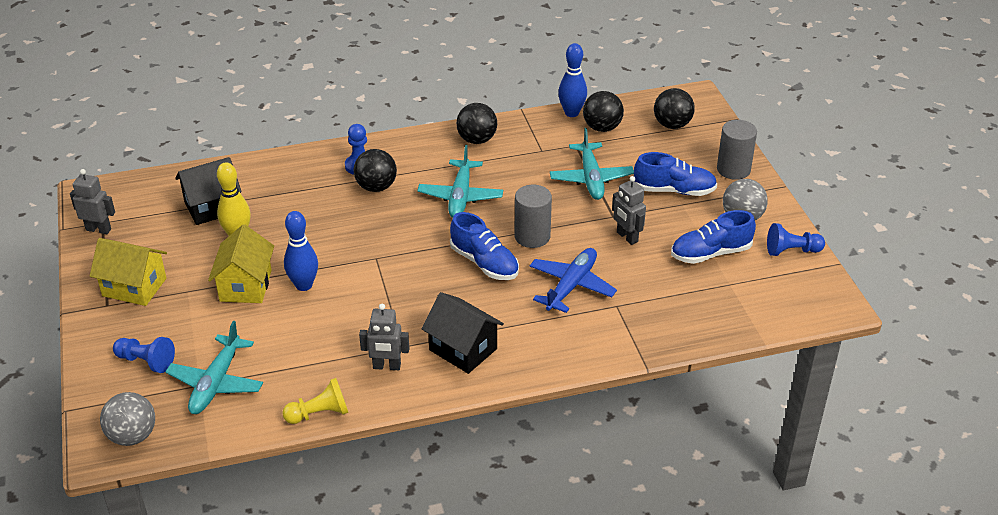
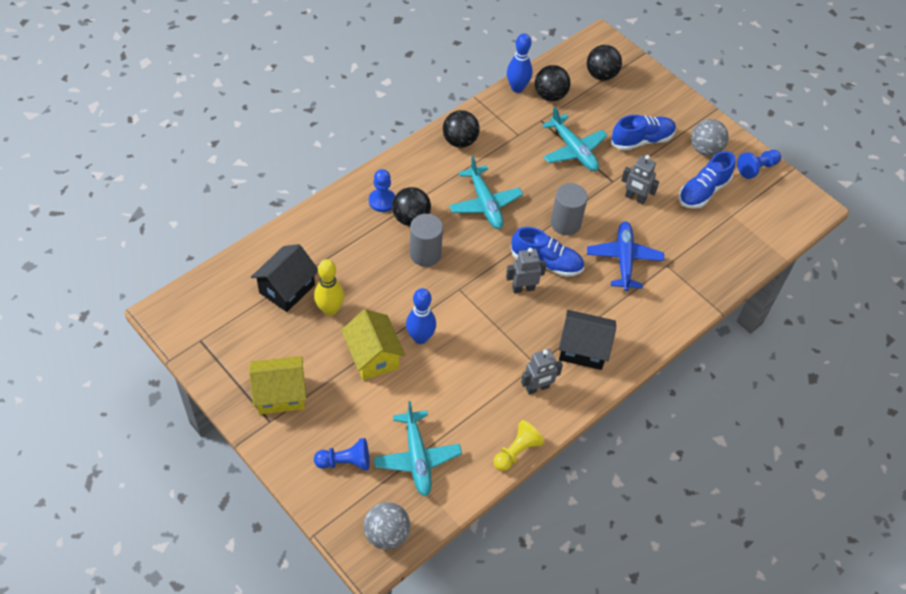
camera: 30 degrees left, 15 degrees up
grey robot [70,169,115,234] -> grey robot moved to [506,248,546,293]
grey cylinder [717,120,757,180] -> grey cylinder moved to [410,214,443,267]

